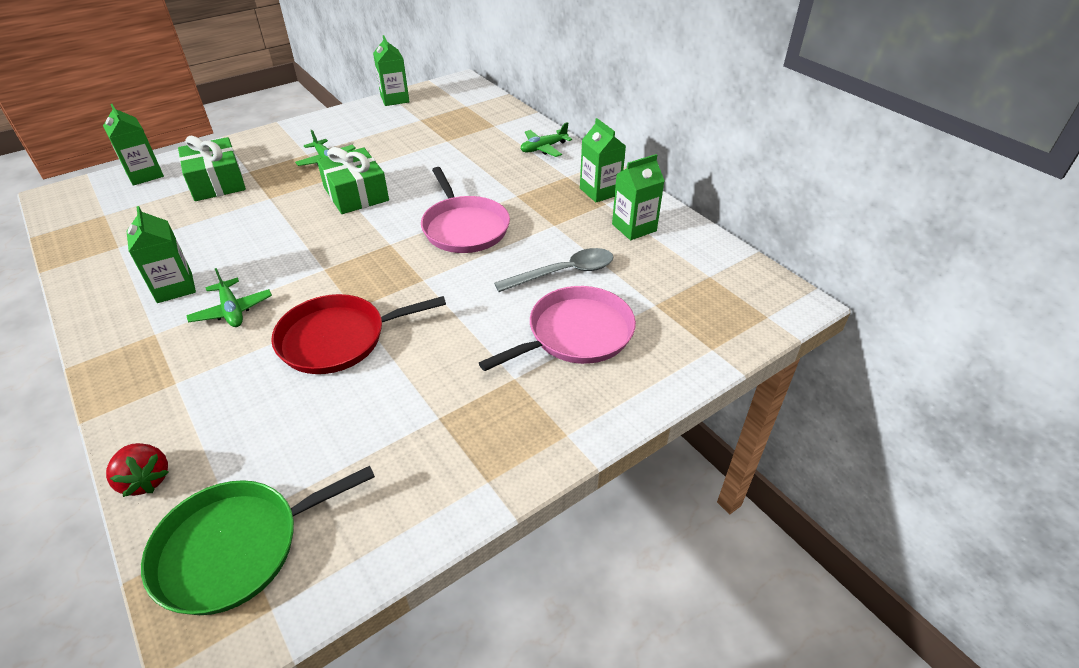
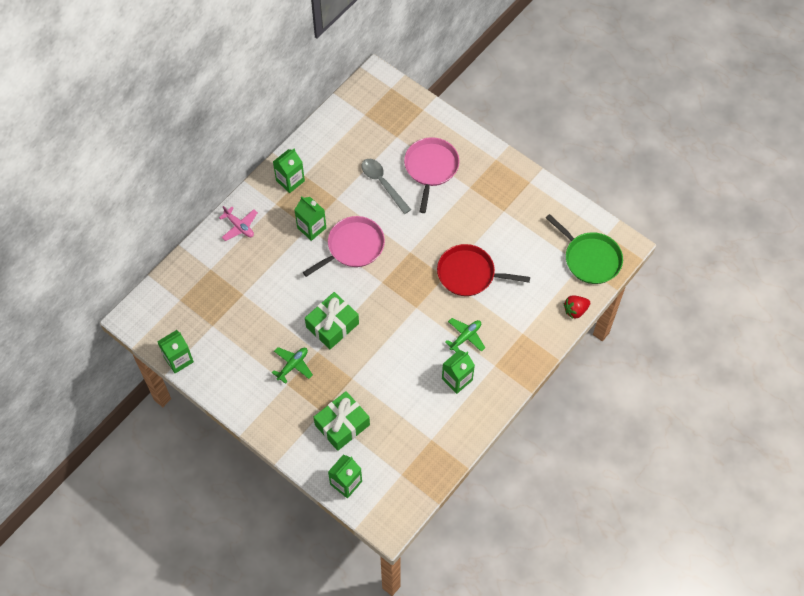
camera: 105 degrees left, 20 degrees up
red strawberry [106,443,169,497] -> red strawberry turned 150 degrees counterclockwise [564,295,590,319]
red pan [271,294,446,374] -> red pan turned 135 degrees clockwise [437,244,530,296]
pink pan [479,286,636,371] -> pink pan turned 60 degrees clockwise [404,137,460,213]
green plane [521,122,572,157] -> pink plane [219,206,258,241]
green carton [612,154,664,240] -> green carton moved to [294,196,326,241]

